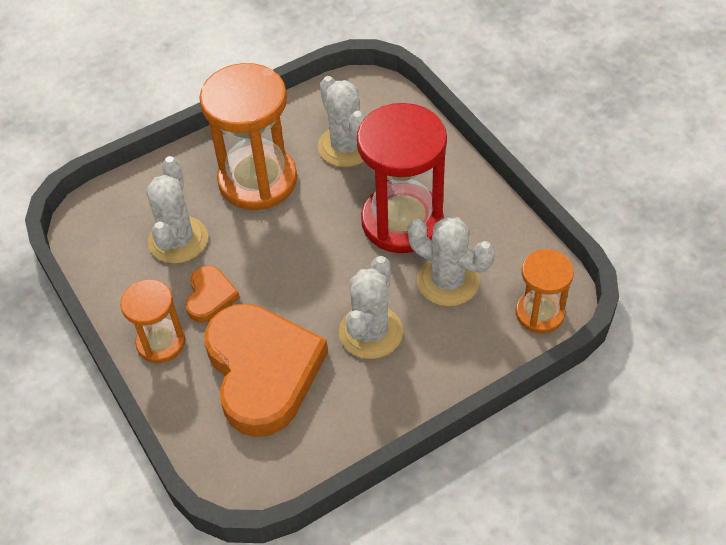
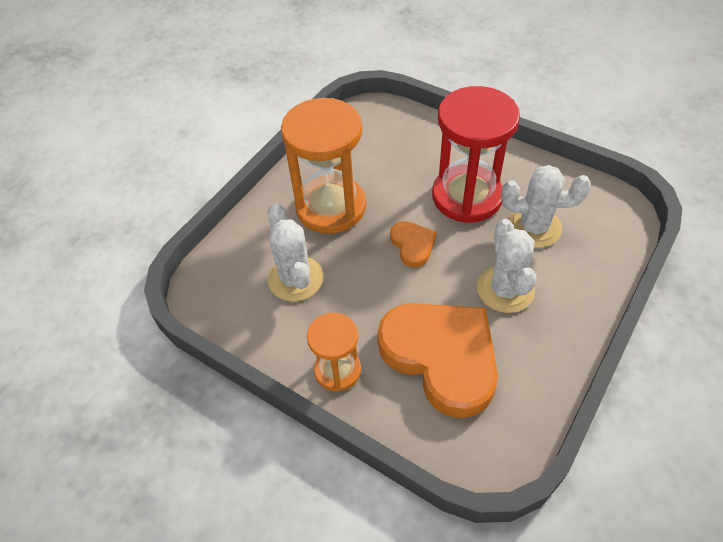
camera: 25 degrees left, 0 degrees up
orange heart [186,266,240,323] -> orange heart moved to [390,221,437,268]
white cactus [318,76,366,167] -> none
orange hourglass [516,249,574,333] -> none

